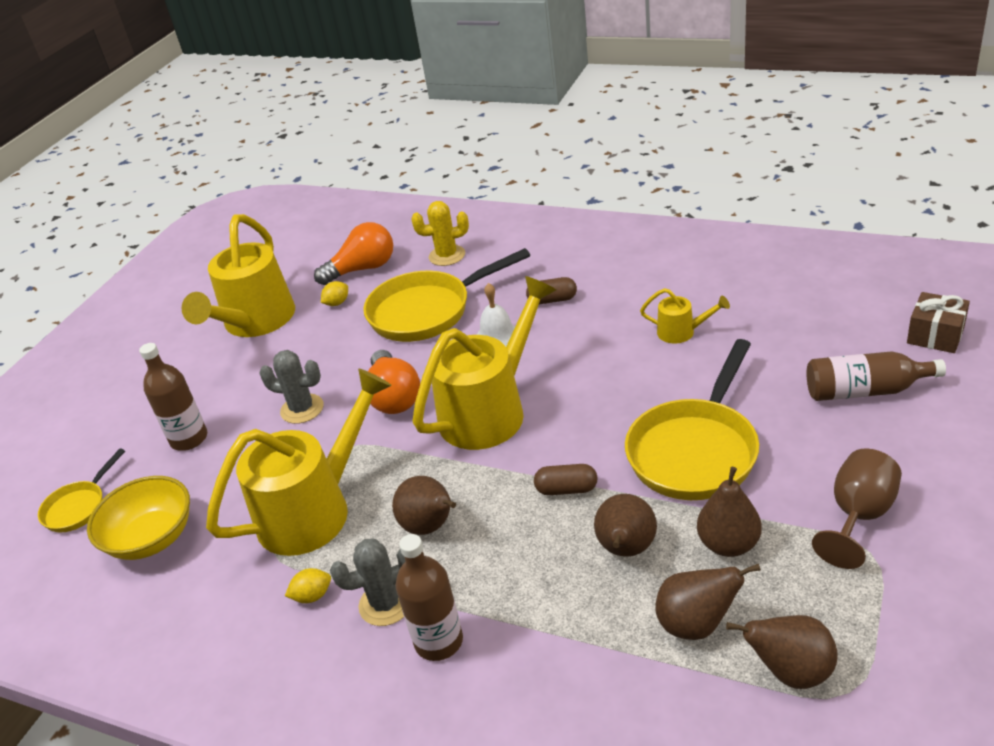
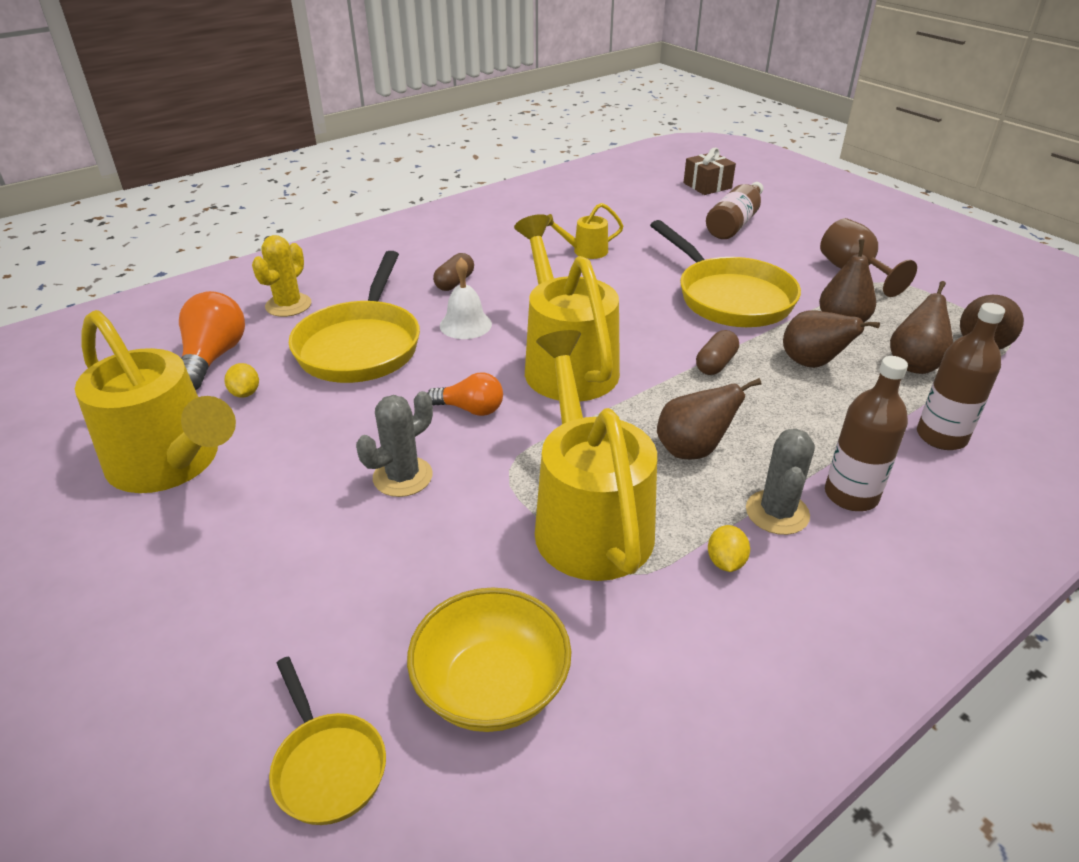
camera: 65 degrees left, 0 degrees up
brown bottle [139,343,207,451] -> brown bottle moved to [917,303,1005,450]
orange light bulb [368,350,420,414] -> orange light bulb [427,373,503,416], size x0.64
yellow watering can [640,288,730,343] -> yellow watering can turned 150 degrees counterclockwise [547,203,623,259]

